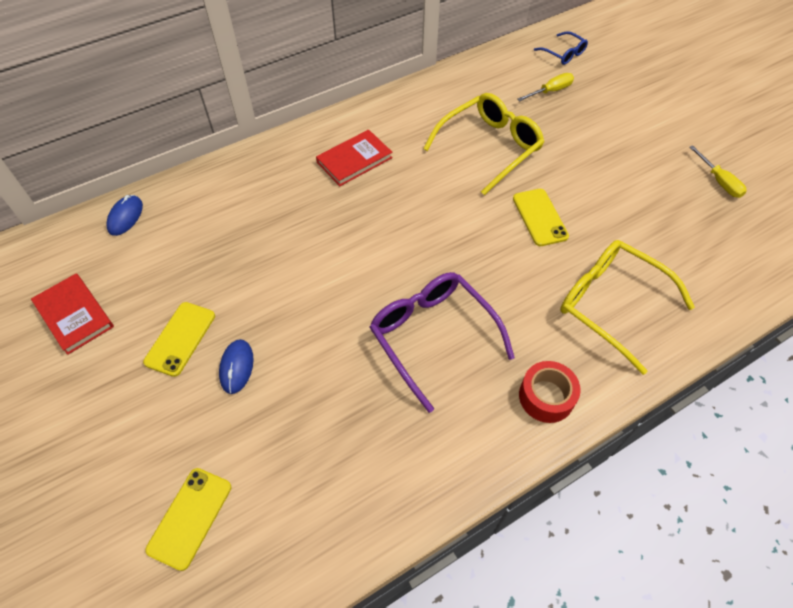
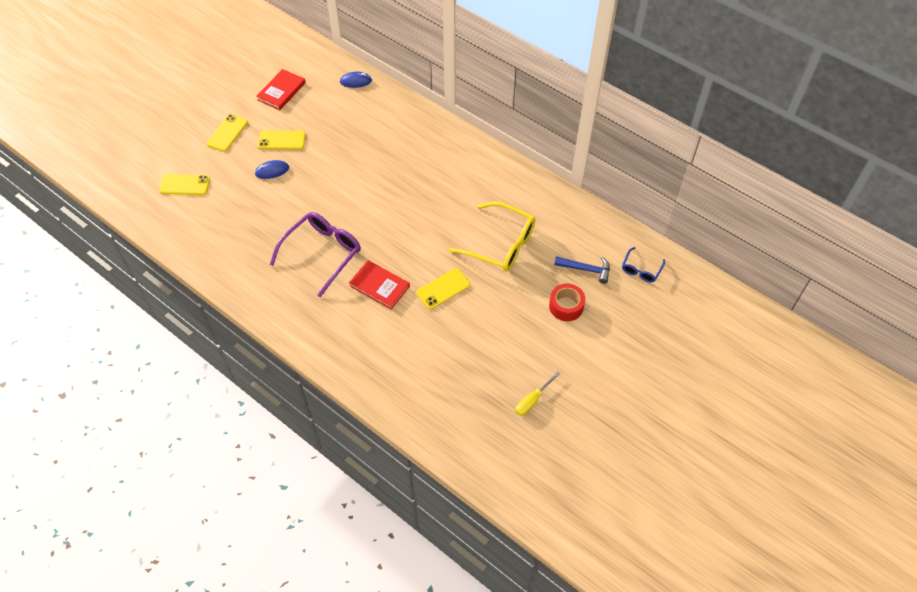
camera: 70 degrees right, 0 degrees up
red book [316,130,393,186] -> red book moved to [349,260,410,310]
yellow screwdriver [517,73,574,101] -> blue hammer [554,256,610,284]
red tape [519,361,581,423] -> red tape moved to [549,283,585,321]
yellow glasses [560,240,695,375] -> none
none -> yellow phone [207,114,248,152]

